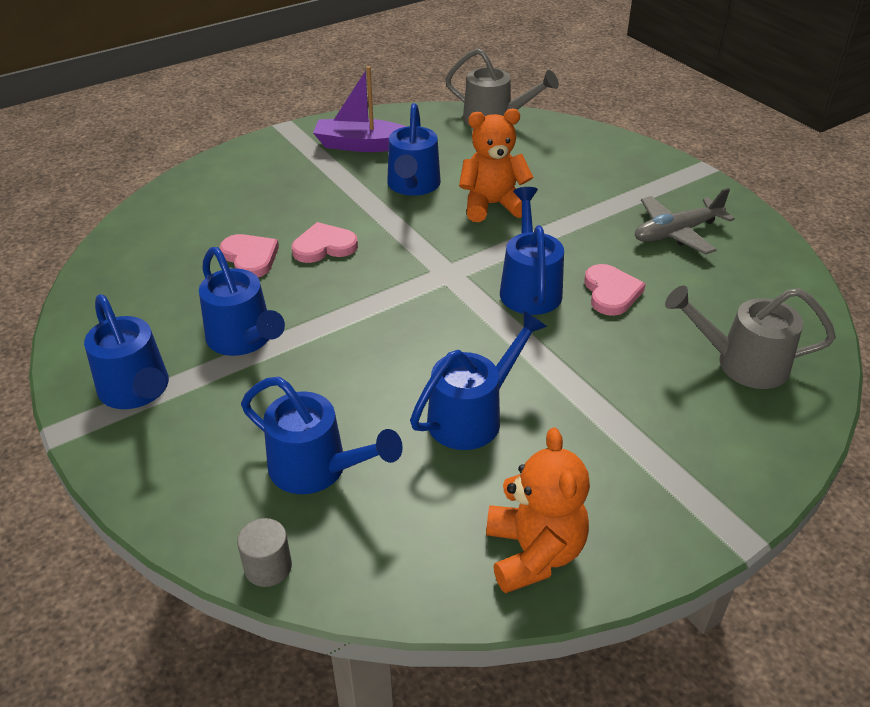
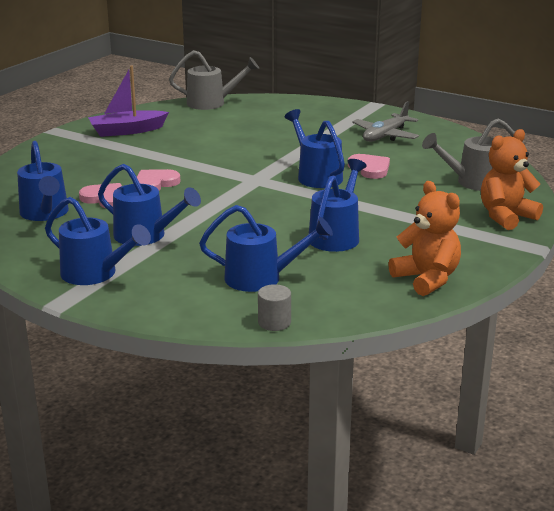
camera: 25 degrees left, 15 degrees down
blue watering can [387,103,441,196] -> blue watering can moved to [17,141,69,221]
orange teddy bear [459,109,533,222] -> orange teddy bear moved to [481,129,543,230]

